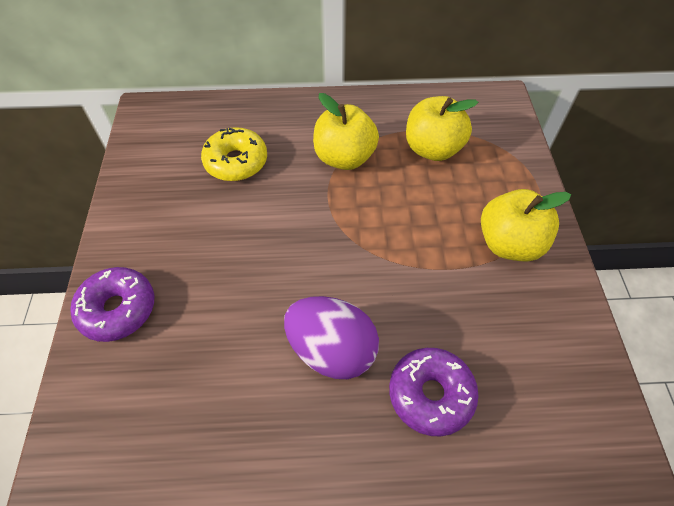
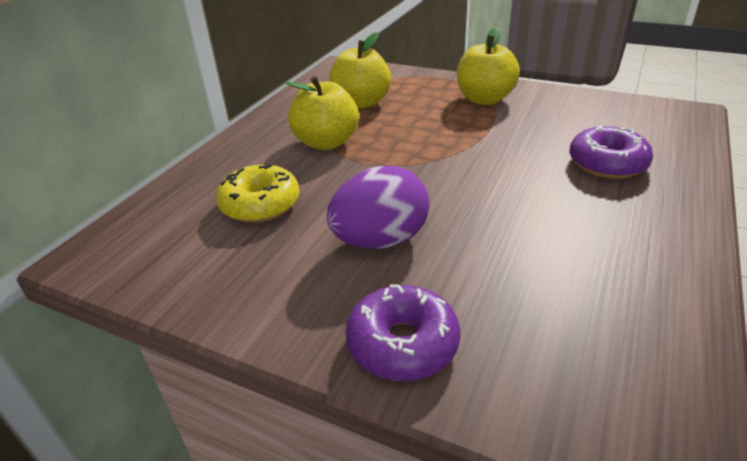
camera: 60 degrees left, 20 degrees down
purple egg [284,296,379,379] -> purple egg moved to [327,166,430,249]

